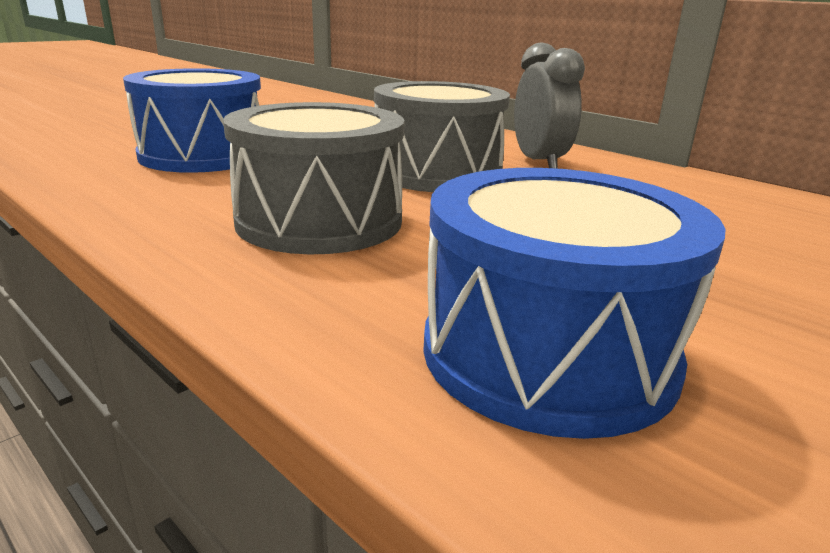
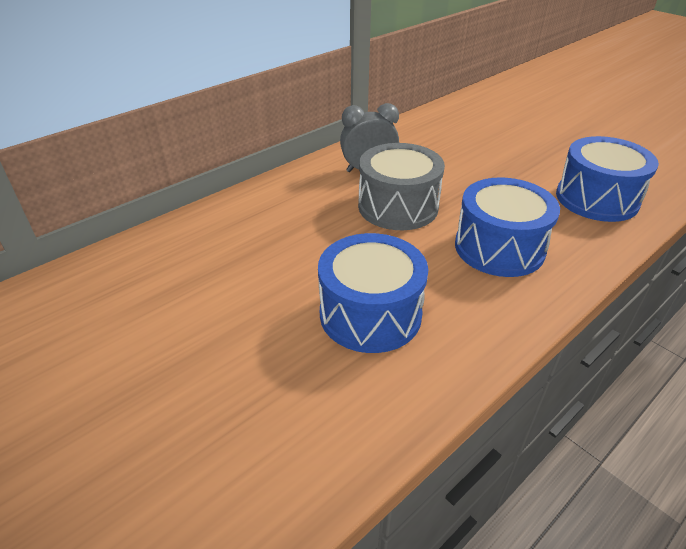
camera: 85 degrees left, 15 degrees up
grey drum [223,102,404,254] -> blue drum [455,177,560,277]

